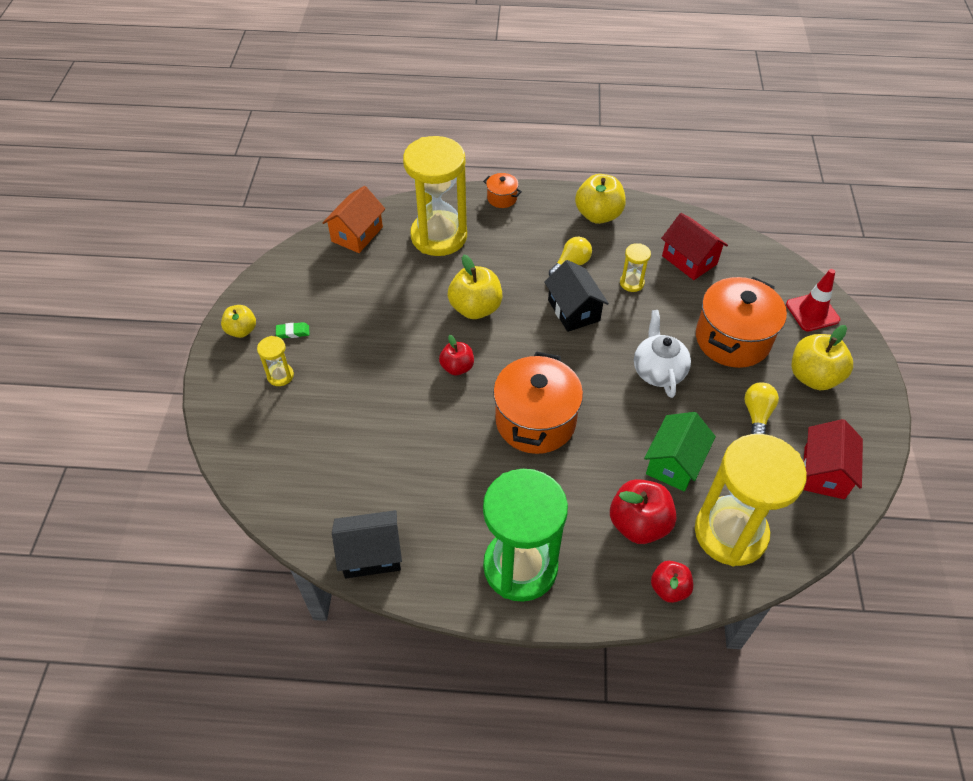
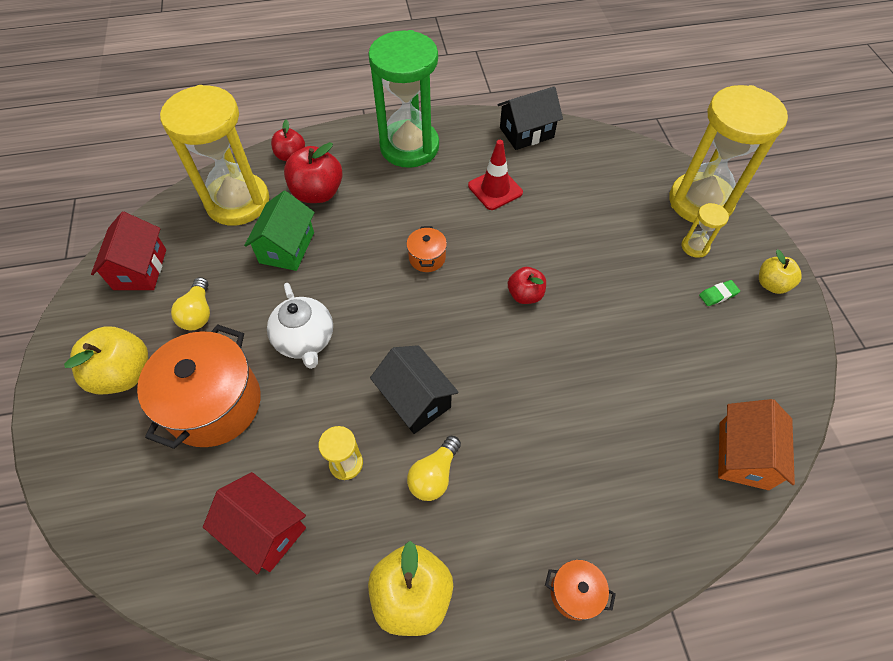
camera: 165 degrees right, 5 degrees up
yellow hourglass [403,136,467,256] -> yellow hourglass moved to [669,85,788,224]
yellow apple [448,254,503,319] -> none
orange pot [493,351,583,454] -> orange pot [406,226,447,272], size x0.45
red traffic cone [786,269,840,332] -> red traffic cone moved to [468,140,523,210]

